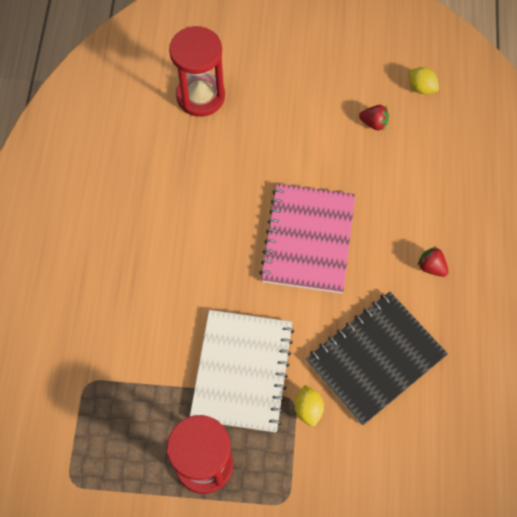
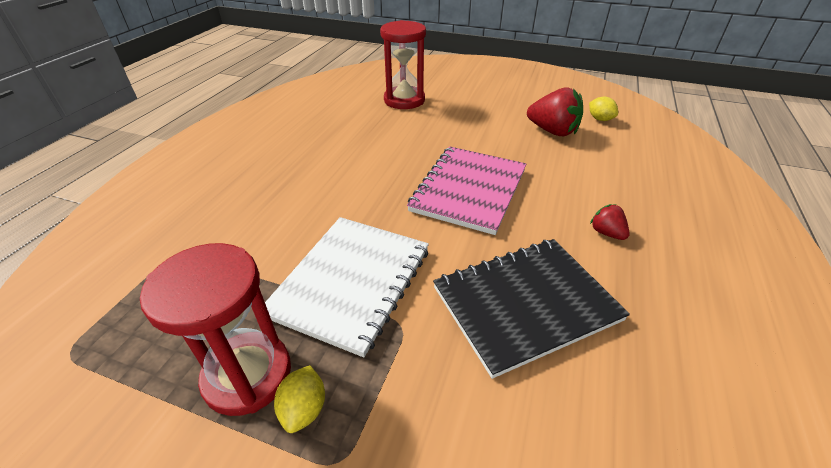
camera: 15 degrees right, 25 degrees down
yellow lemon [294,385,324,426] -> yellow lemon moved to [274,365,325,433]
red strawberry [359,105,389,131] -> red strawberry [527,87,583,136], size x1.93

